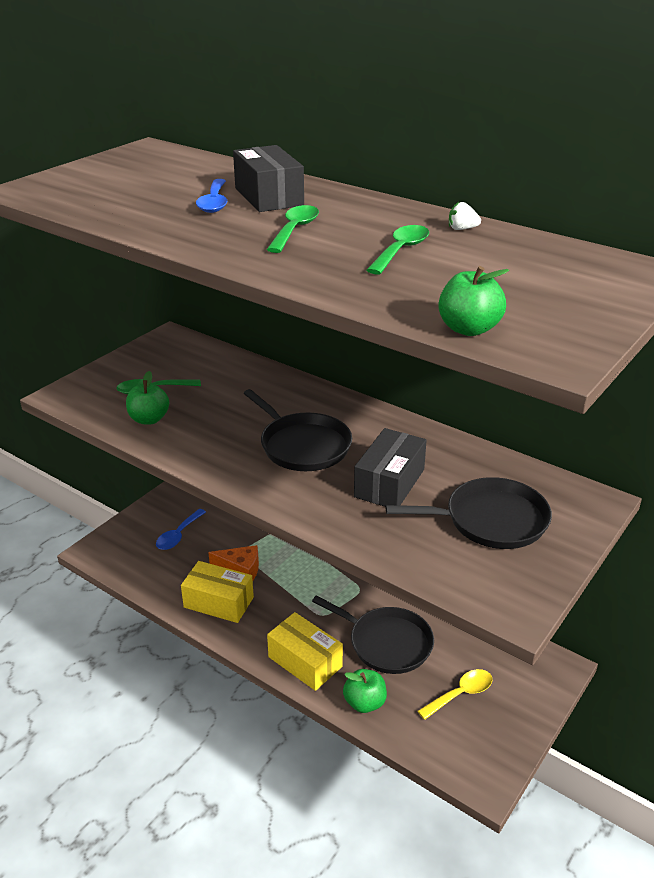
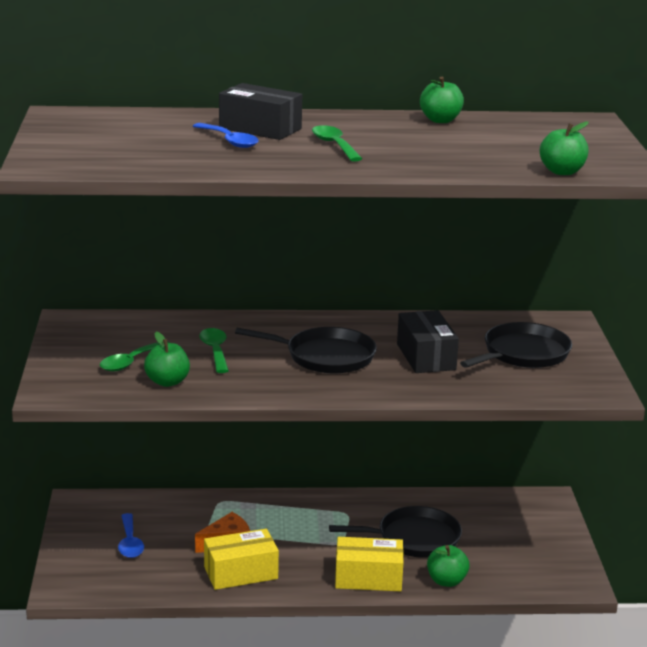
camera: 40 degrees left, 10 degrees down
green spoon [366,225,429,275] -> green spoon moved to [200,328,229,373]
yellow spoon [417,669,493,720] -> none
white strawberry [449,202,481,230] -> green apple [420,77,464,123]

